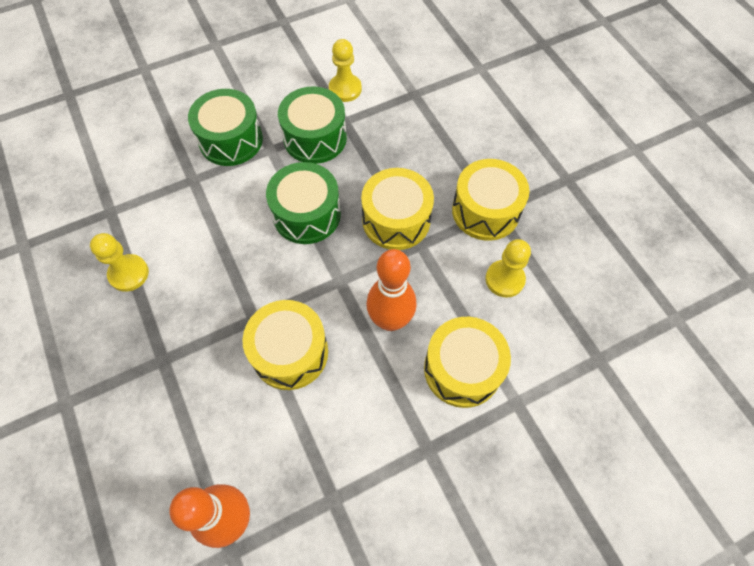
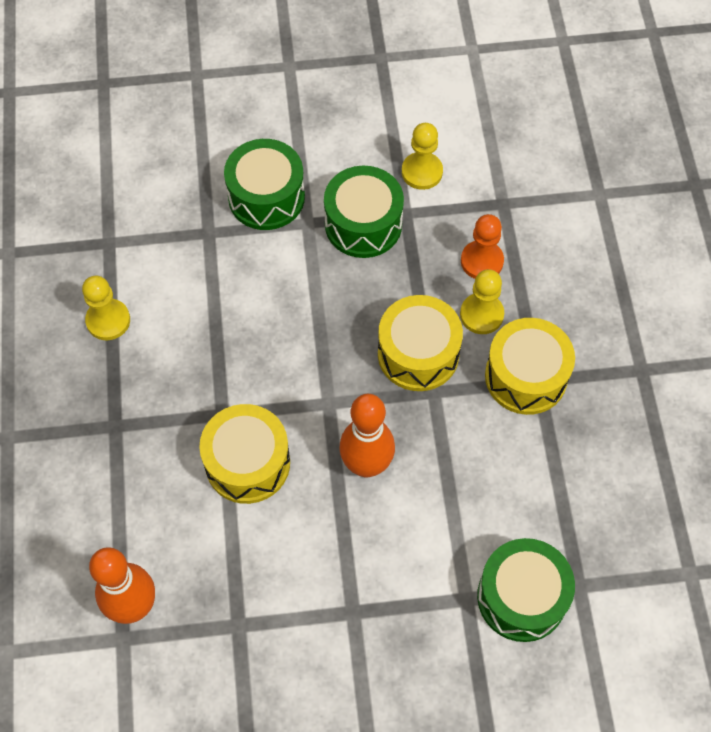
camera: 20 degrees right, 0 degrees up
green drum [266,162,341,244] -> green drum moved to [477,538,575,642]
yellow drum [424,317,511,408] -> none
yellow pawn [485,239,531,298] -> yellow pawn moved to [460,269,504,334]
none -> orange pawn [461,214,504,279]

